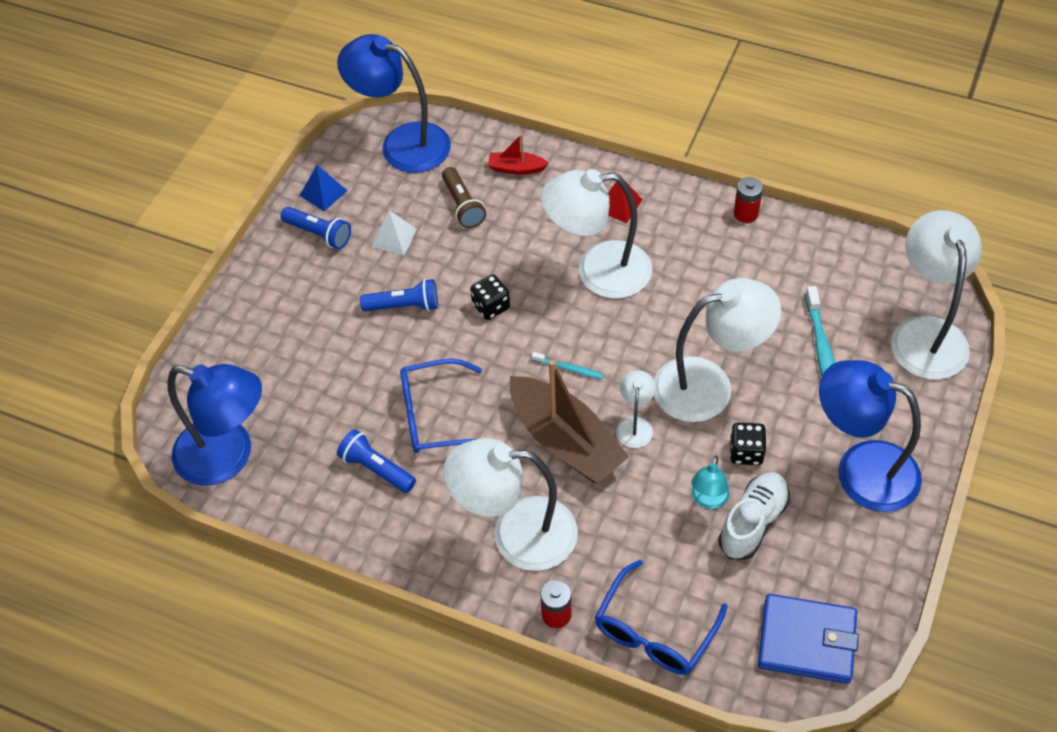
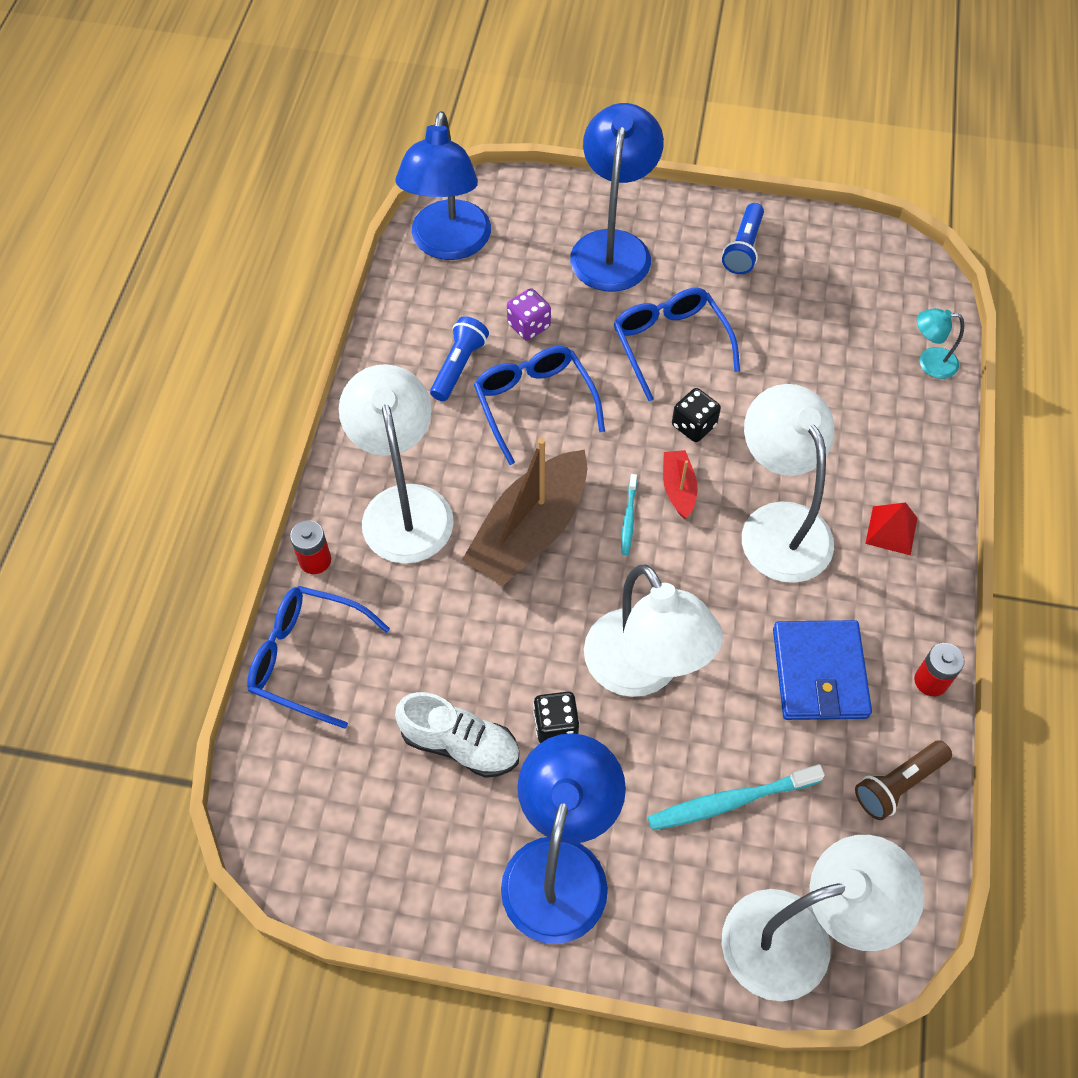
camera: 75 degrees right, 5 degrees up
blue pyramid [300,165,348,211] -> none
blue lamp [337,34,451,173] -> blue lamp moved to [570,103,664,292]
blue flashlight [360,279,438,311] -> blue glasses [614,288,740,401]
white pyramid [372,210,417,255] -> none
brown flashlight [442,167,486,228] -> brown flashlight moved to [855,740,952,820]
red boat [488,134,549,175] -> red boat moved to [663,450,698,519]
white lamp [616,370,655,448] -> none
turquoise lamp [691,456,730,509] -> turquoise lamp moved to [917,308,964,379]
blue wallet [758,594,859,684] -> blue wallet moved to [773,620,872,720]
none -> purple dice [507,288,551,341]

